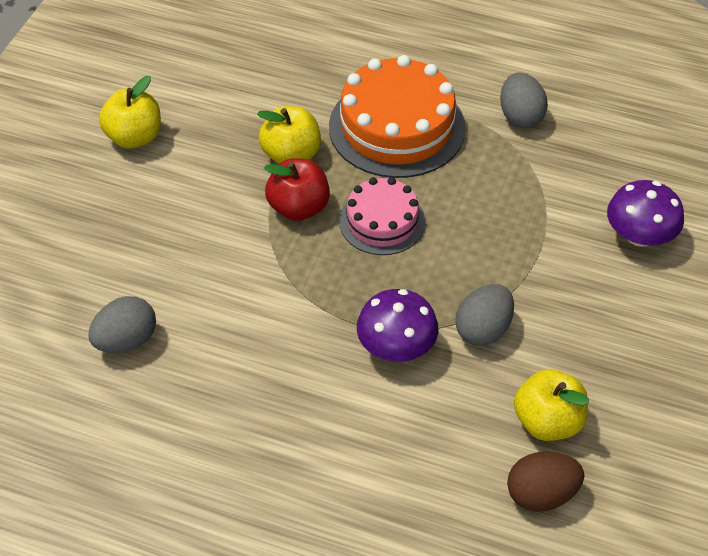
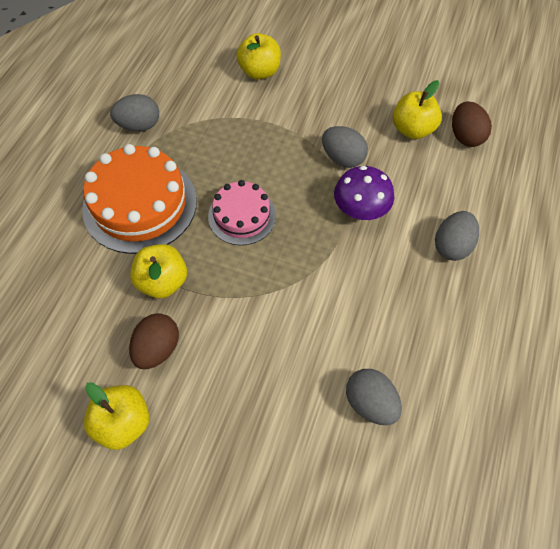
camera: 90 degrees left, 10 degrees up
red apple [264,158,330,221] -> none
purple mushroom [607,180,684,247] -> yellow apple [237,33,281,79]
none -> brown egg [129,313,179,369]
none -> grey egg [435,211,479,261]

